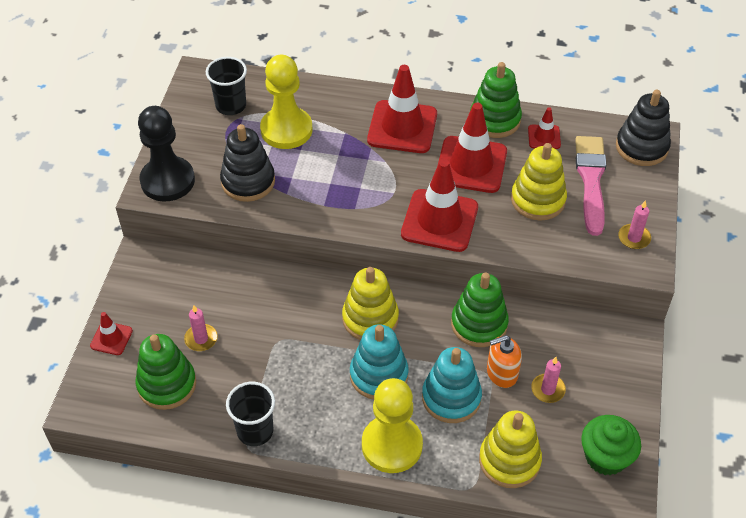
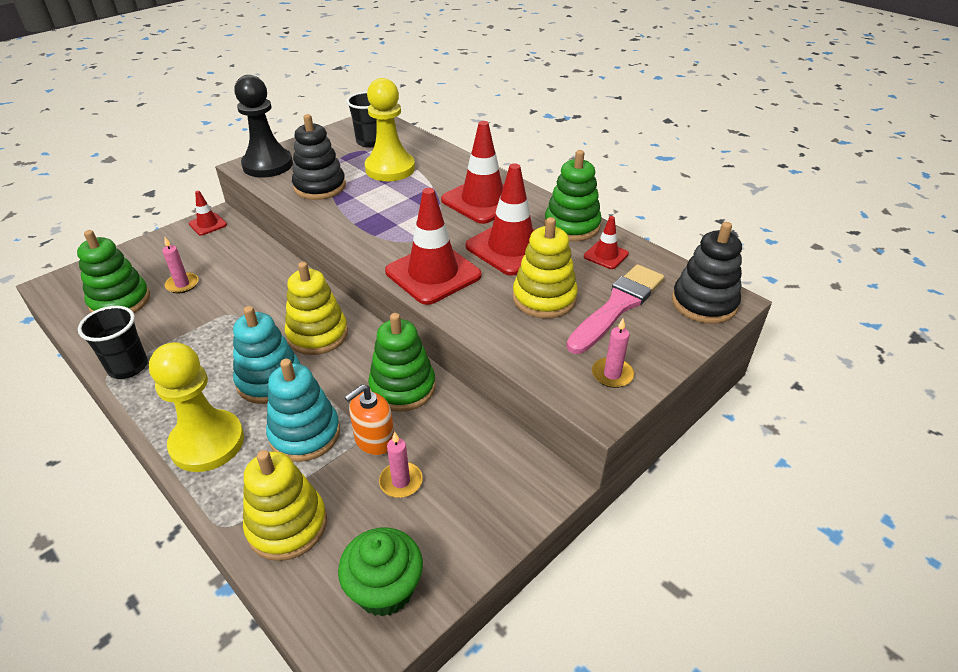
camera: 35 degrees right, 10 degrees down
red traffic cone [90,312,133,355] -> red traffic cone moved to [189,191,227,236]
orange soap dispenser [487,335,522,388] -> orange soap dispenser turned 60 degrees counterclockwise [345,384,394,455]

